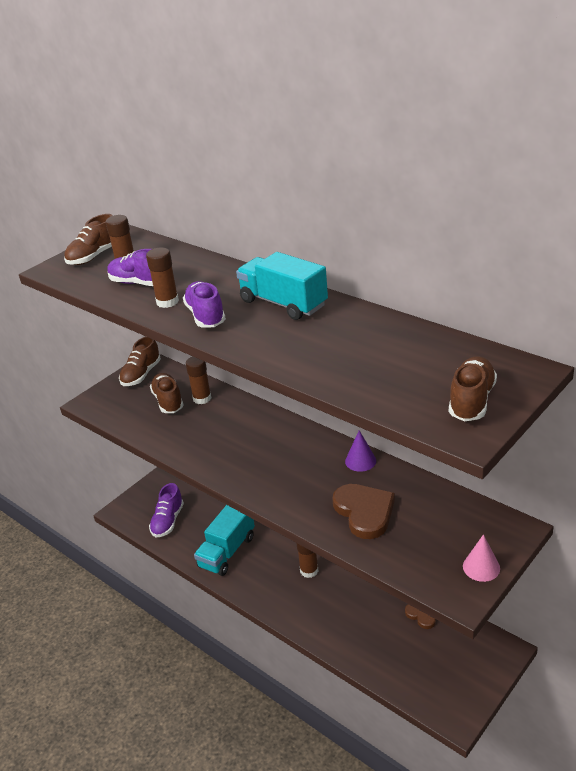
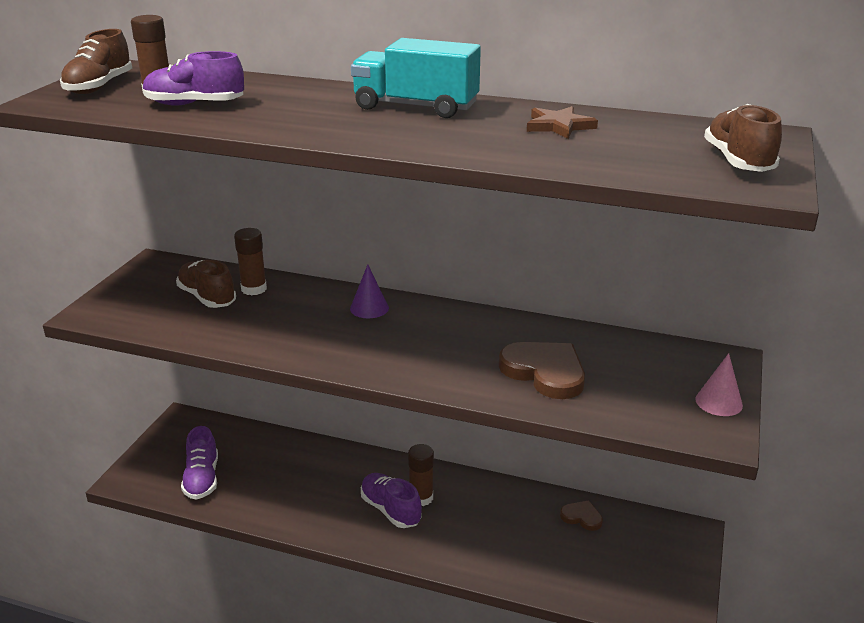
camera: 25 degrees left, 5 degrees down
brown shoe [119,337,161,386] -> none
brown glue stick [146,247,179,308] -> none
purple shoe [183,281,226,328] -> purple shoe moved to [361,473,422,528]
turquoise truck [194,505,255,576] -> none
purple cone [345,430,376,472] -> purple cone moved to [350,264,389,318]
none -> brown star [527,106,598,139]

